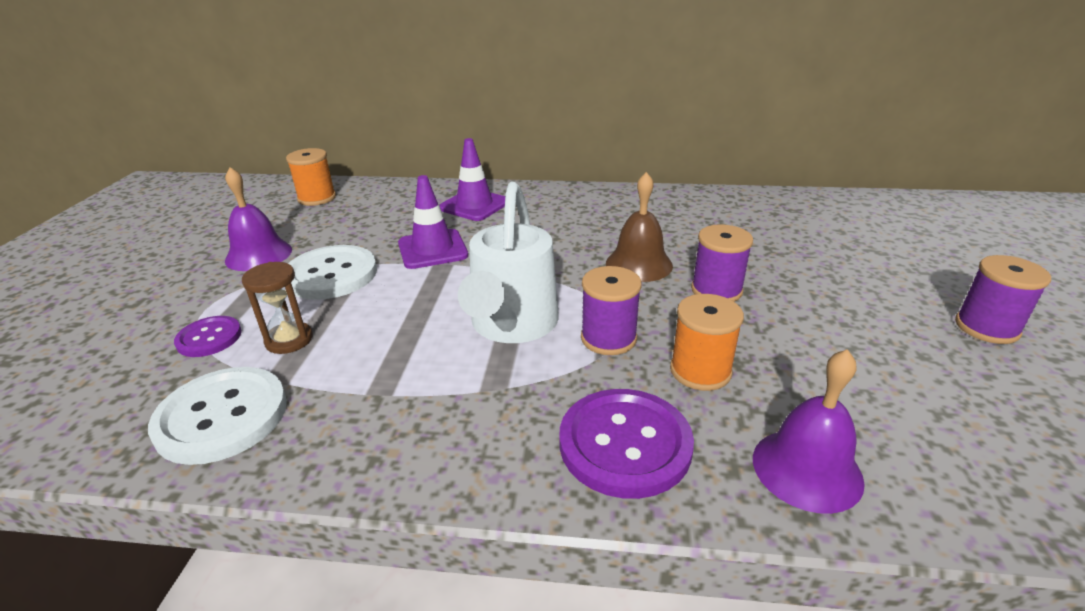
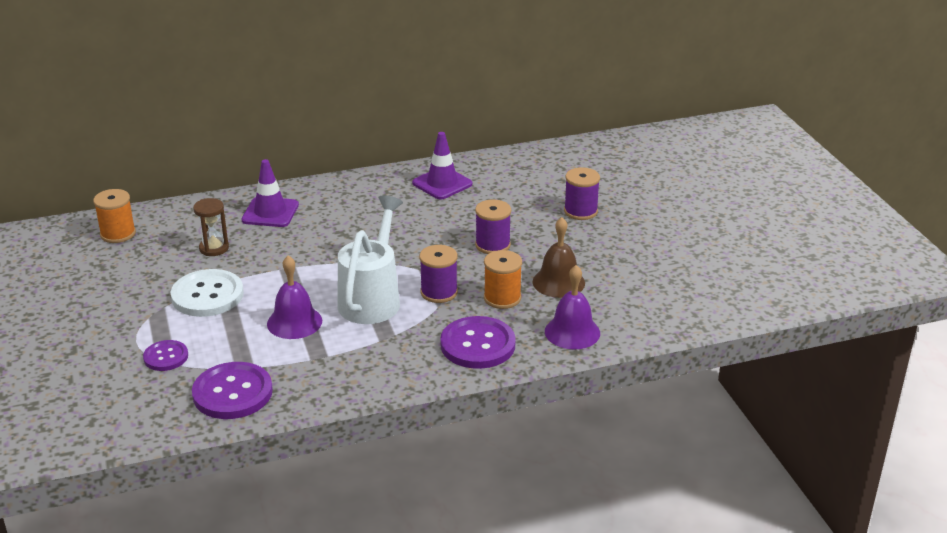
camera: 25 degrees left, 0 degrees up
white button [148,367,287,465] -> purple button [192,362,273,419]
purple bell [225,167,292,271] -> purple bell moved to [267,255,322,339]
brown hourglass [242,262,313,354] -> brown hourglass moved to [193,198,229,256]
purple traffic cone [398,175,468,269] -> purple traffic cone moved to [412,132,473,200]
white watering can [458,182,559,343] -> white watering can turned 150 degrees counterclockwise [338,196,403,324]
brown bell [606,172,673,282] -> brown bell moved to [533,217,585,298]
purple spool [955,255,1051,344] -> purple spool moved to [564,167,600,220]

